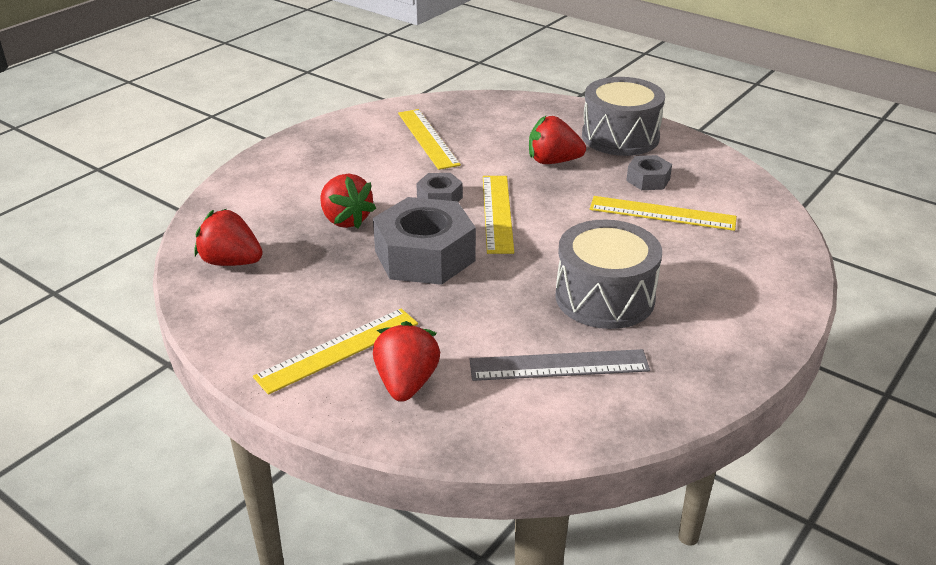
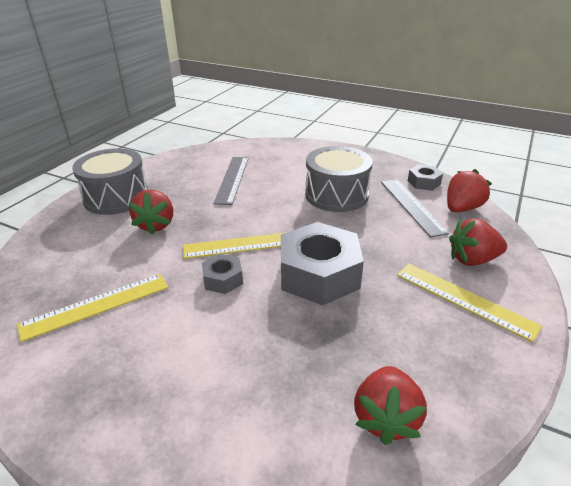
camera: 100 degrees left, 0 degrees up
red strawberry [320,173,376,229] -> red strawberry moved to [447,169,492,212]
yellow ruler [590,196,737,231] -> grey ruler [213,157,249,205]
grey nut [626,155,672,190] -> grey nut moved to [408,164,443,191]

